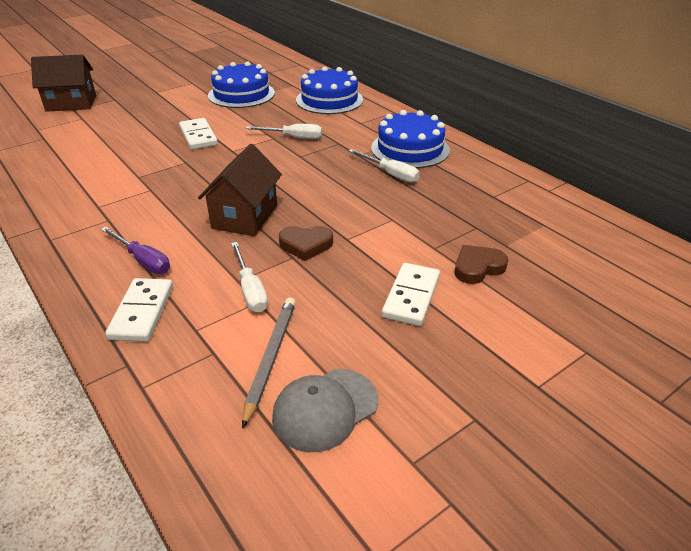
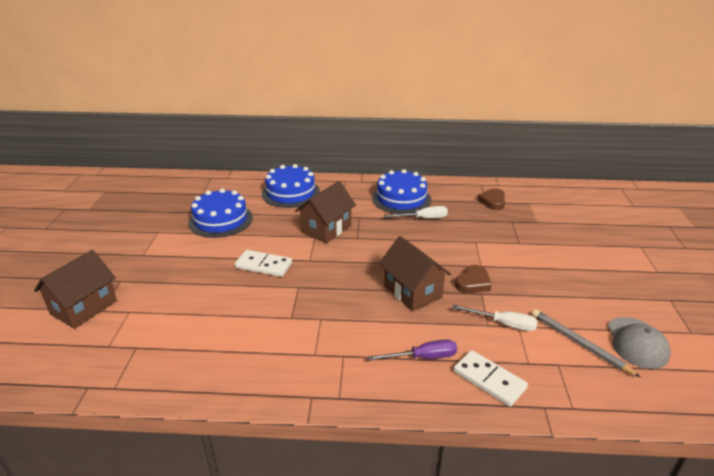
camera: 50 degrees left, 5 degrees down
white screwdriver [245,124,322,139] -> brown house [295,181,356,243]
white domino [382,263,440,326] -> none
brown heart [455,245,508,284] -> brown heart moved to [477,188,505,210]

